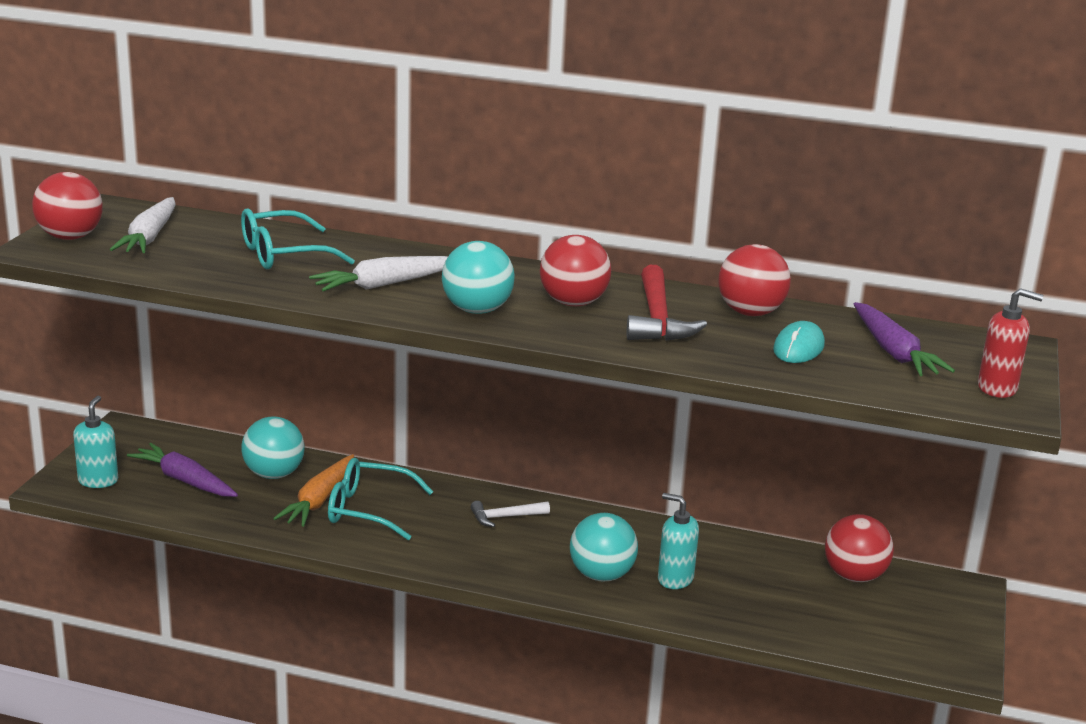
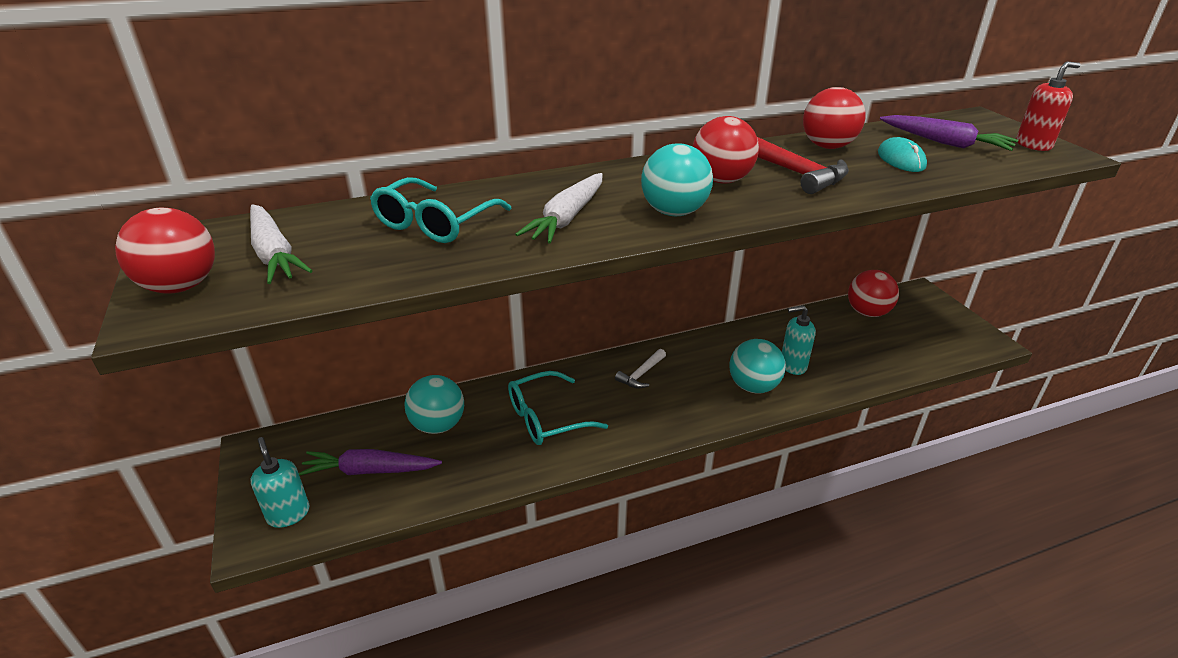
camera: 35 degrees left, 10 degrees up
orange carrot [273,454,354,527] -> none

